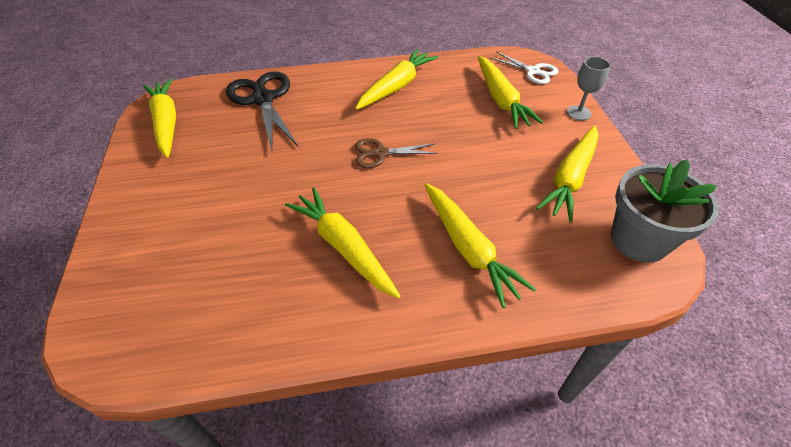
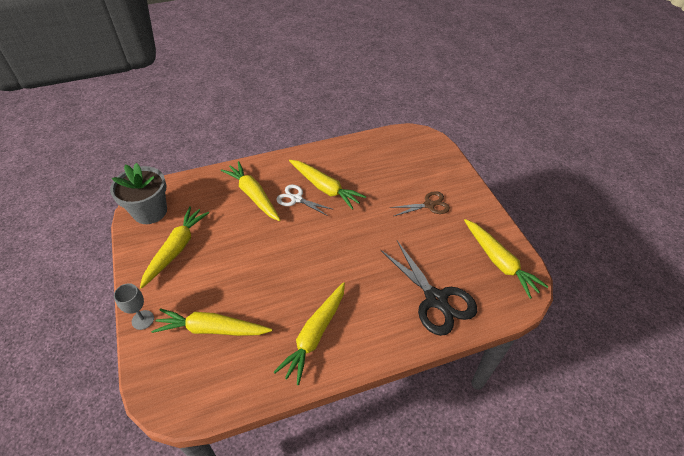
camera: 170 degrees right, 0 degrees up
brown scissors [355,138,438,168] -> brown scissors moved to [390,191,450,216]
yellow carrot [478,56,543,129] -> yellow carrot turned 60 degrees counterclockwise [151,308,272,336]
white scissors [489,51,558,84] -> white scissors moved to [276,185,334,216]

